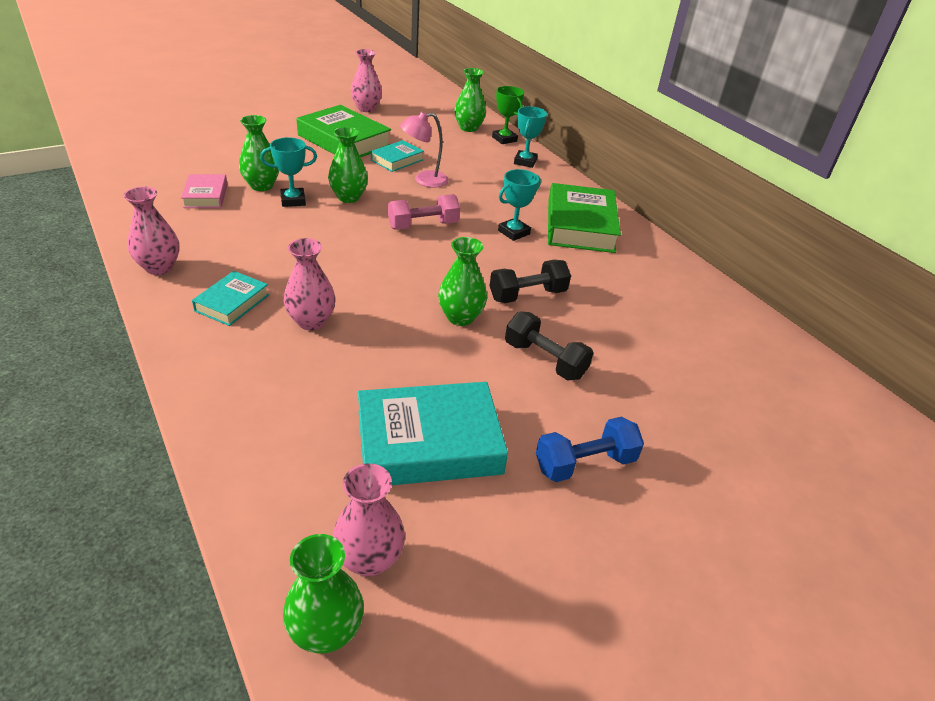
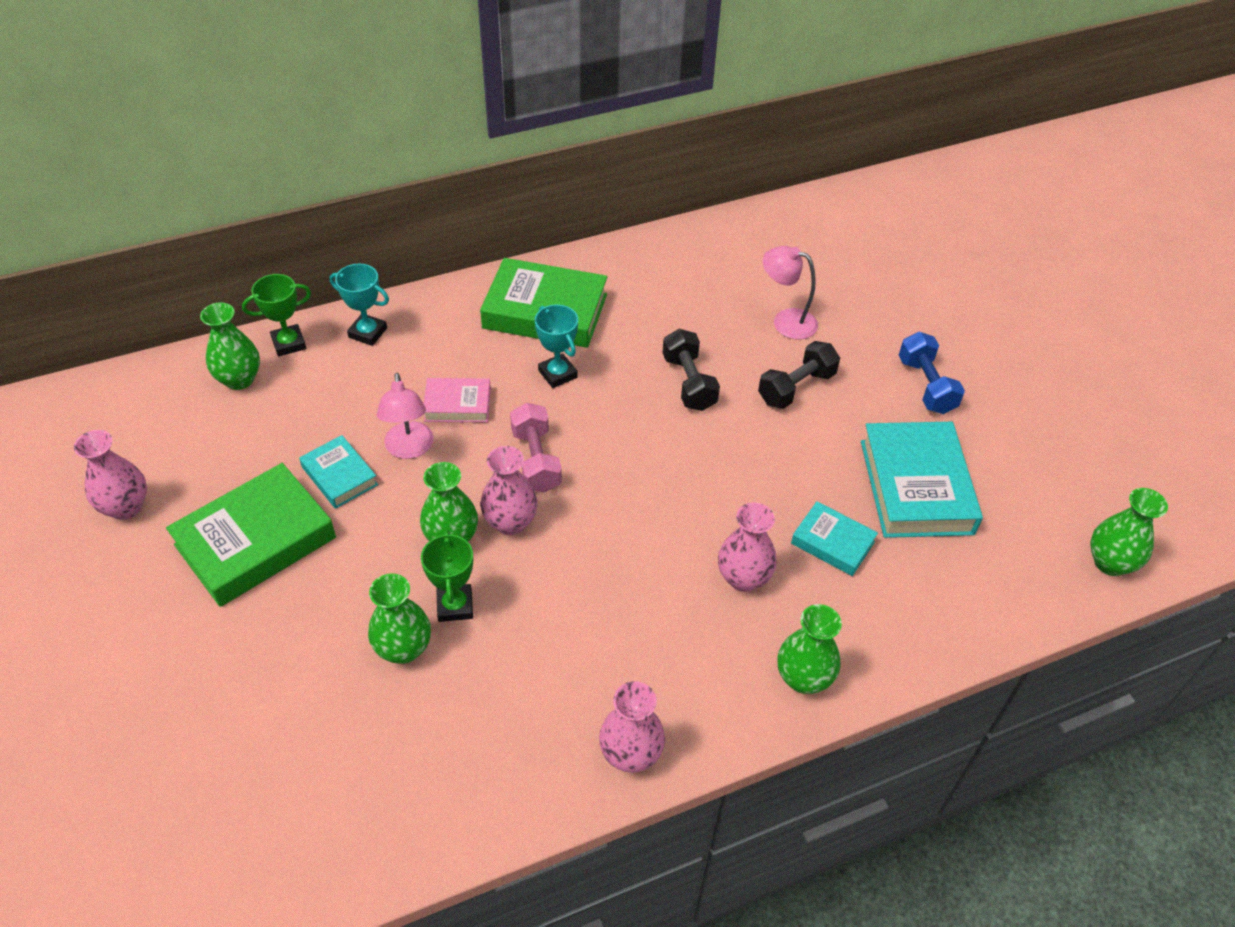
camera: 80 degrees left, 10 degrees up
pink book [181,174,228,208] -> pink book moved to [424,378,491,423]
turquoise book [192,271,269,326] -> turquoise book moved to [791,501,878,576]
turquoise trophy [260,137,317,207] -> green trophy [421,530,473,622]
pink vase [333,463,405,577] -> pink vase moved to [480,446,537,535]
green vase [438,237,487,326] -> green vase moved to [777,604,842,694]
none -> pink lamp [763,246,818,340]

